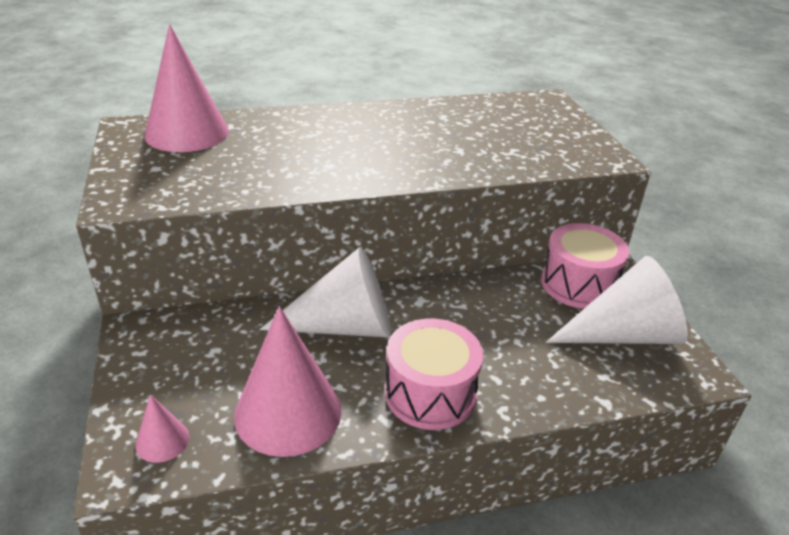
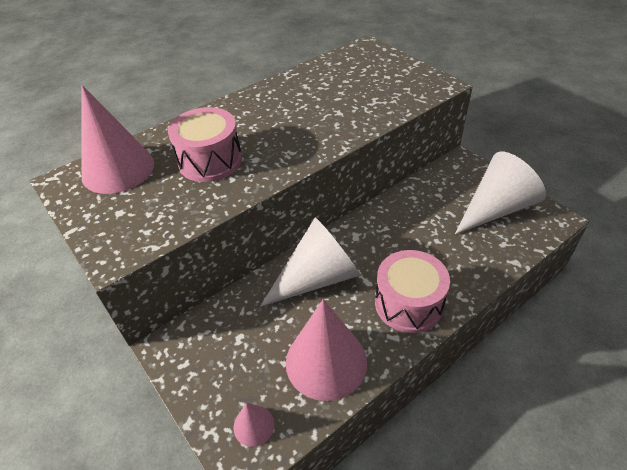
camera: 20 degrees left, 10 degrees up
pink drum [541,223,629,309] -> pink drum moved to [168,107,242,182]

